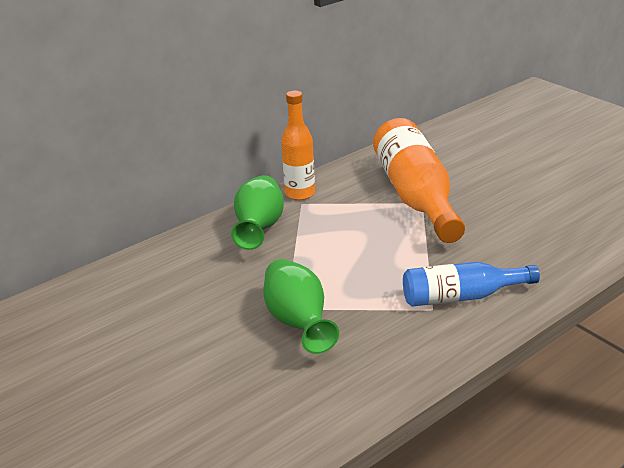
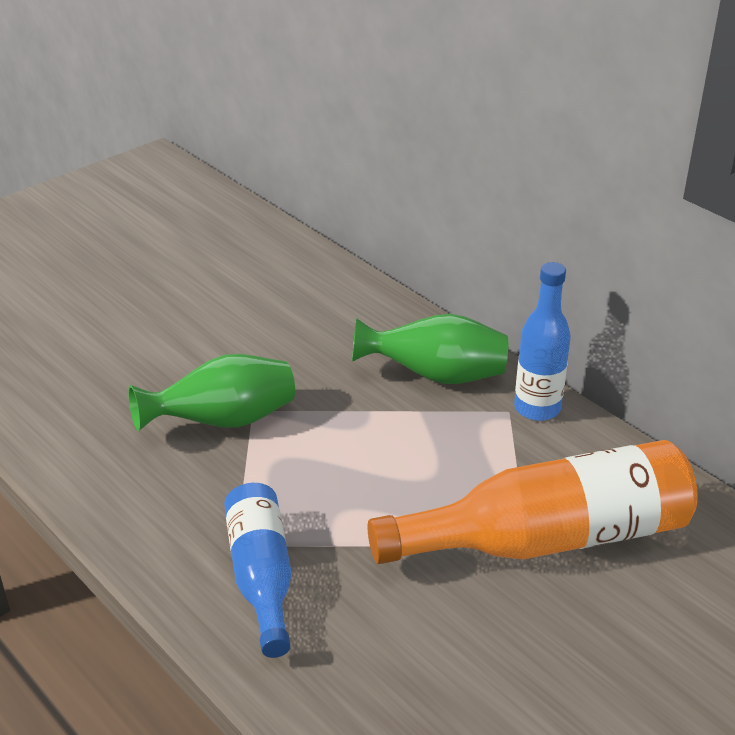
camera: 85 degrees right, 5 degrees up
orange bottle [281,91,315,200] -> blue bottle [514,262,571,421]

